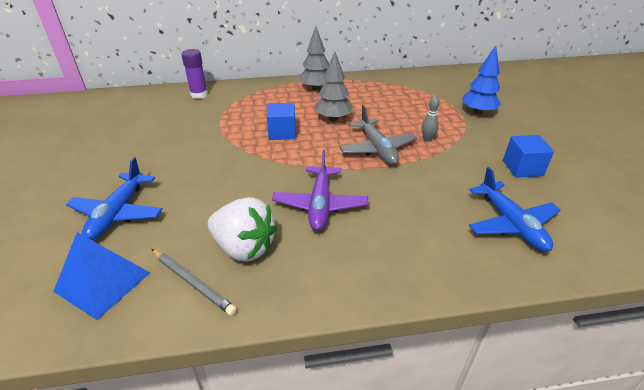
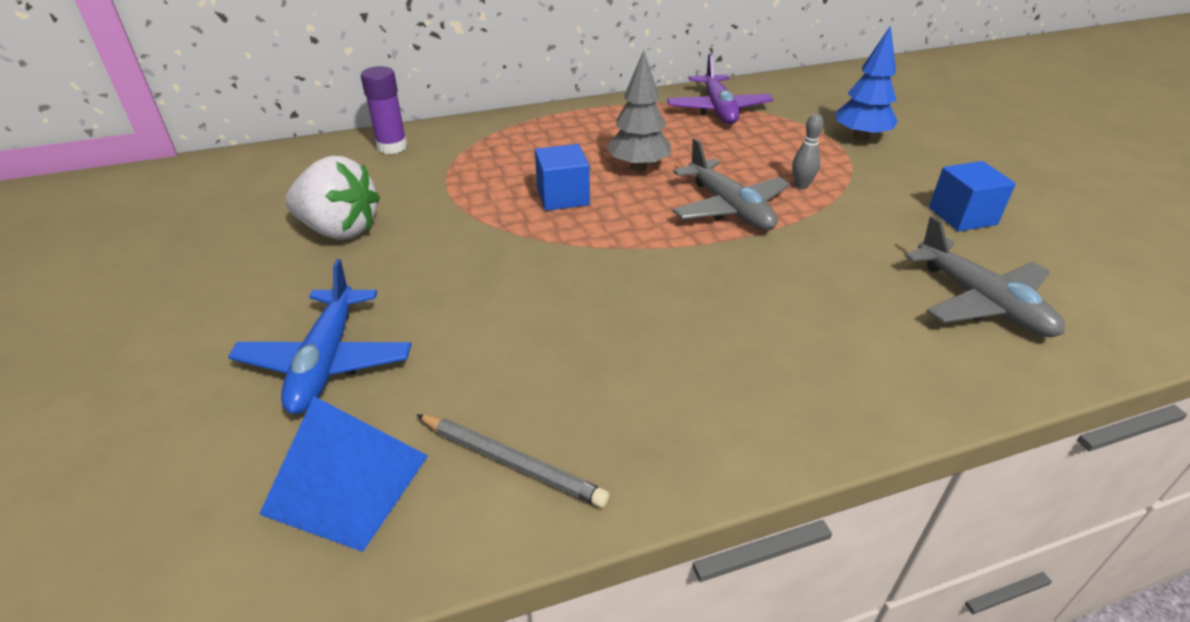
camera: 10 degrees left, 0 degrees up
white strawberry [208,197,277,262] -> white strawberry moved to [285,156,380,240]
purple plane [272,150,368,231] -> purple plane moved to [667,54,774,124]
grey tree [299,26,329,91] -> none
blue plane [469,167,560,252] -> grey plane [905,216,1065,337]

